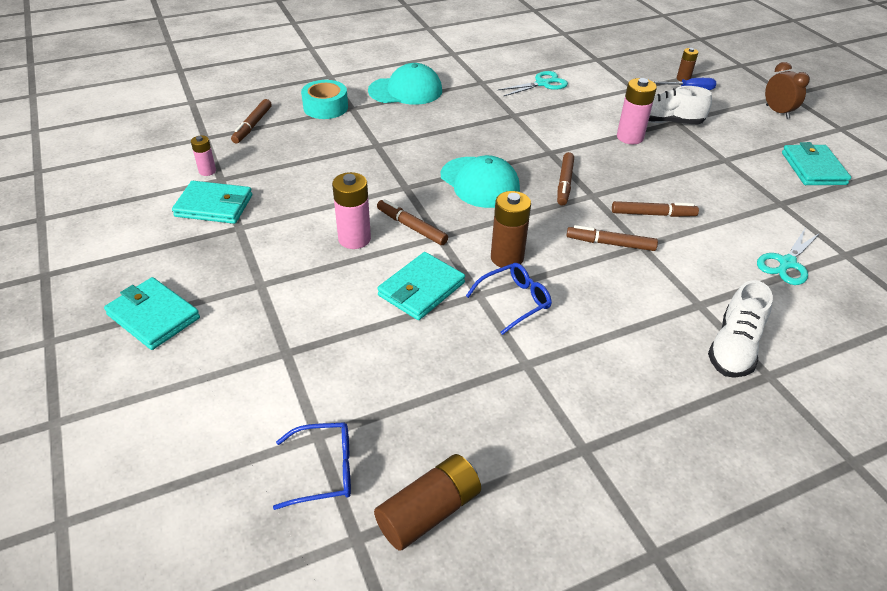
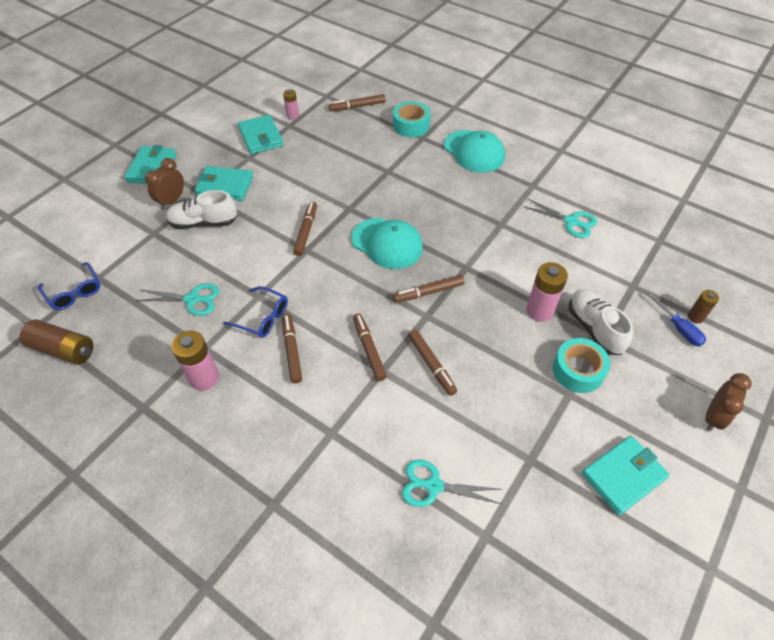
camera: 60 degrees right, 10 degrees up
pink battery [332,172,371,249] -> pink battery moved to [171,330,219,391]
turquoise wallet [377,252,465,320] -> turquoise wallet moved to [195,166,253,201]
turquoise cap [441,155,520,208] -> turquoise cap turned 75 degrees counterclockwise [351,218,423,269]
brown battery [491,191,531,268] -> none
white shoe [708,280,773,378] -> white shoe moved to [166,190,237,229]
none -> turquoise scissors [136,283,219,316]
none -> brown clock [145,158,184,209]
none -> brown marker [282,314,302,383]
none -> turquoise tape [553,338,610,393]

